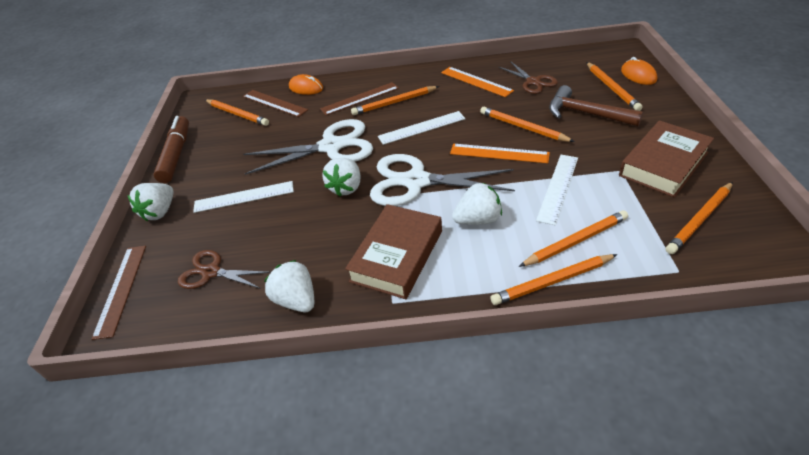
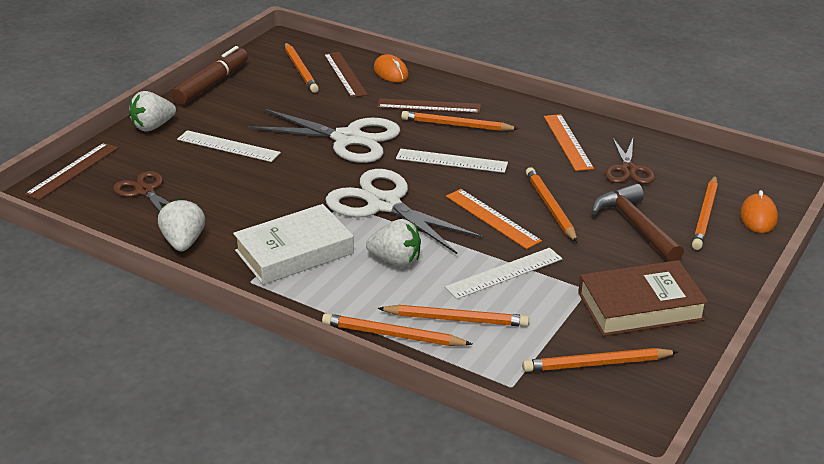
camera: 30 degrees right, 10 degrees down
white strawberry [322,158,361,197] -> none
brown book [345,204,442,299] -> white book [233,204,354,285]

